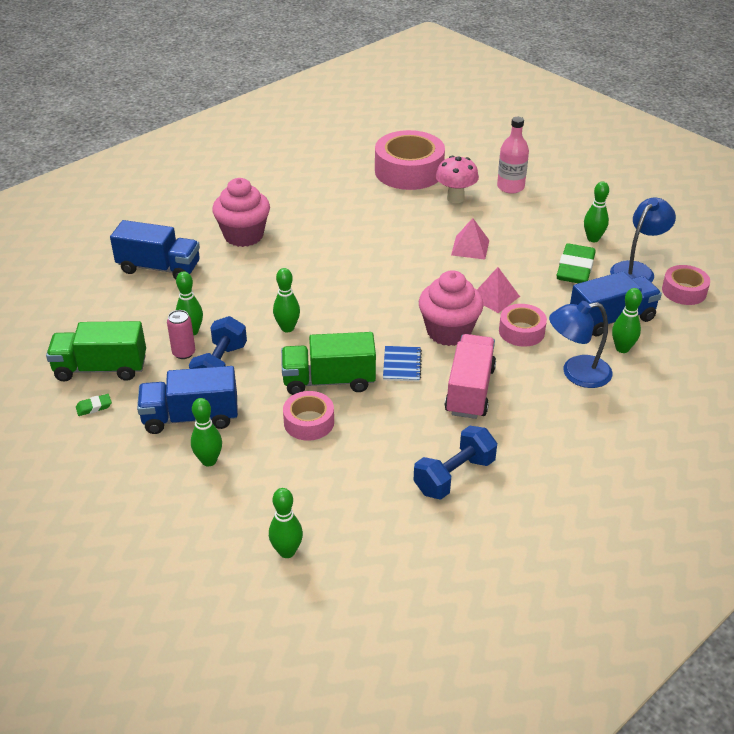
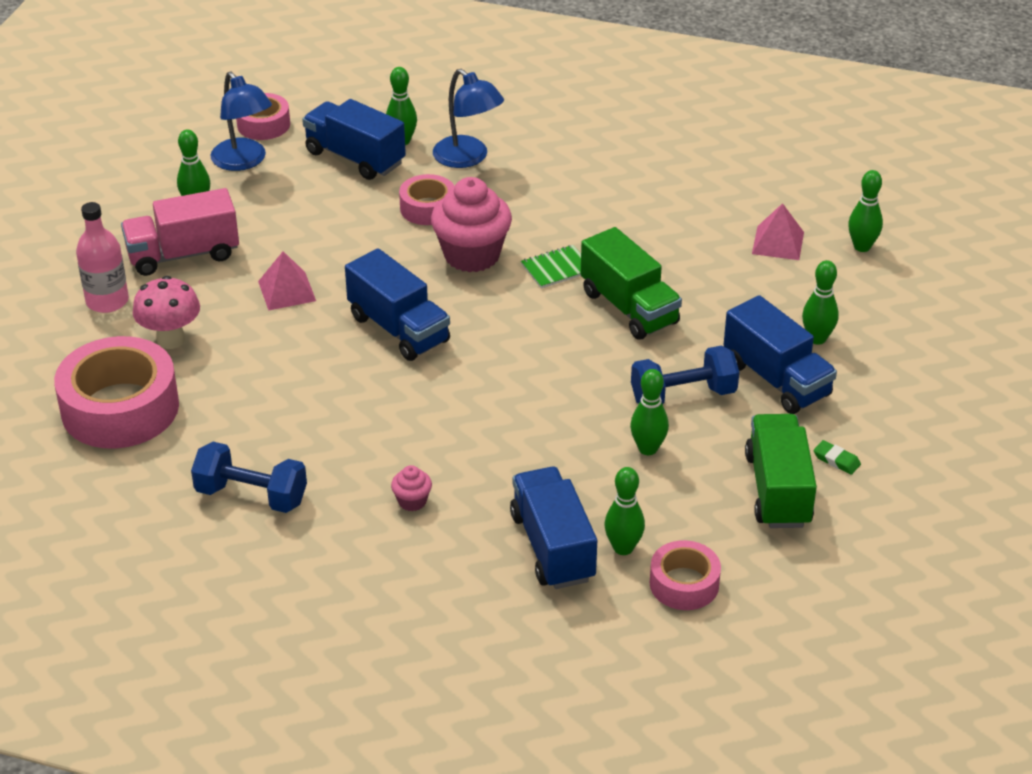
camera: 120 degrees left, 0 degrees up
green truck [46,321,146,382] -> green truck turned 150 degrees counterclockwise [745,414,817,528]
pink can [167,310,195,359] -> none
pink cupcake [212,178,270,247] -> pink cupcake [391,465,432,511], size x0.44
green bowling pin [273,268,300,332] -> green bowling pin moved to [604,467,645,555]
pink tape [283,391,334,441] -> pink tape moved to [650,540,721,610]
blue notebook [383,346,422,382] -> green notebook [521,245,581,288]
blue dumbbell [413,426,497,499] -> blue dumbbell moved to [191,442,307,513]
pink truck [445,334,496,419] -> pink truck moved to [121,188,239,276]
pink pyramid [477,267,520,313] -> pink pyramid moved to [752,203,804,260]
green eraser [557,244,596,283] -> none
blue lamp [610,197,676,282] -> blue lamp turned 135 degrees counterclockwise [210,72,272,171]
none -> blue truck [345,248,450,361]

